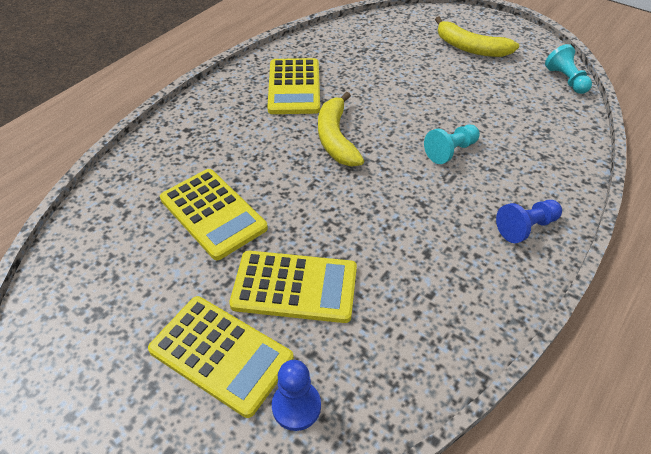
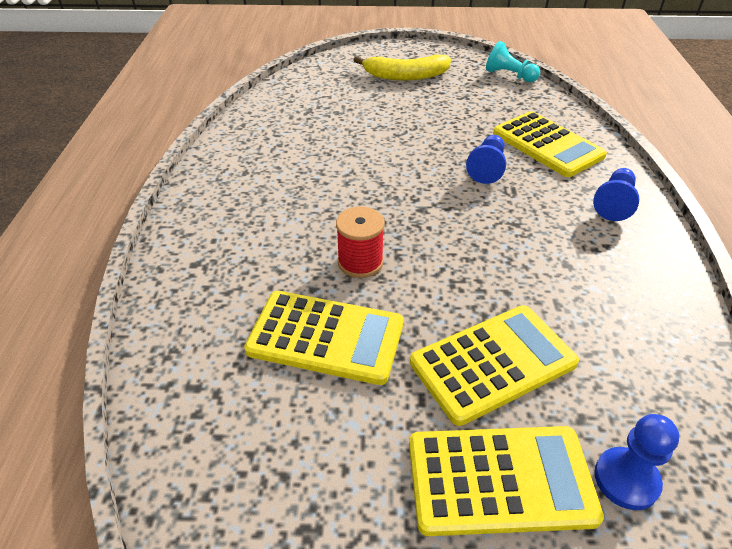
camera: 35 degrees left, 5 degrees down
yellow calculator [267,58,320,114] -> yellow calculator moved to [493,111,607,177]
yellow banana [318,92,364,166] -> none
turquoise pawn [424,125,480,164] -> blue pawn [466,135,506,184]
none -> red spool [336,207,385,278]

